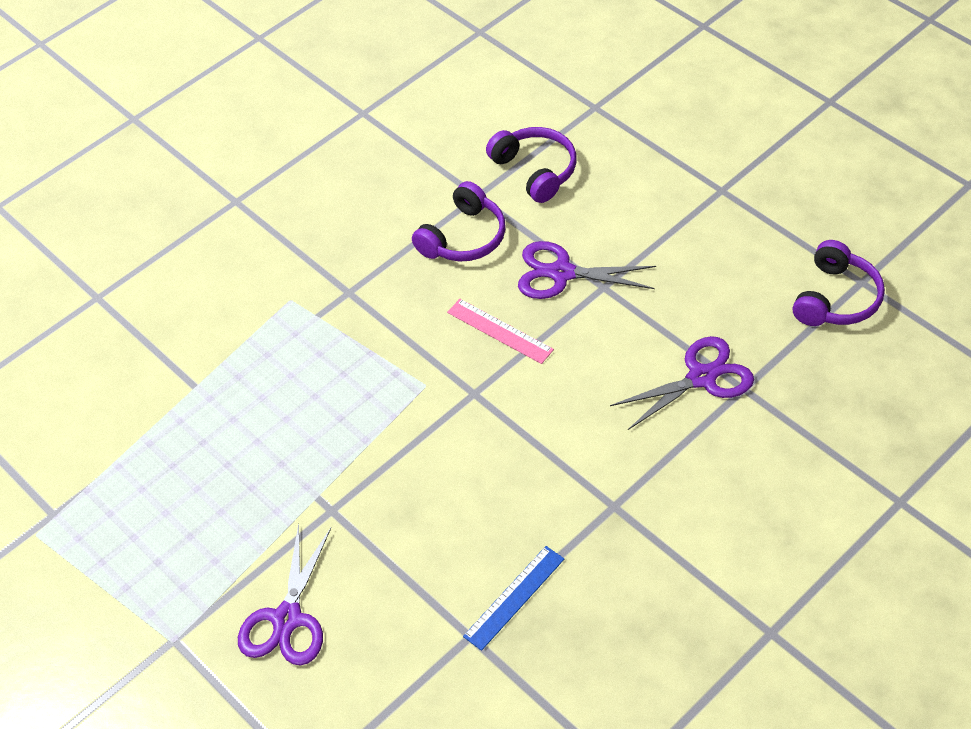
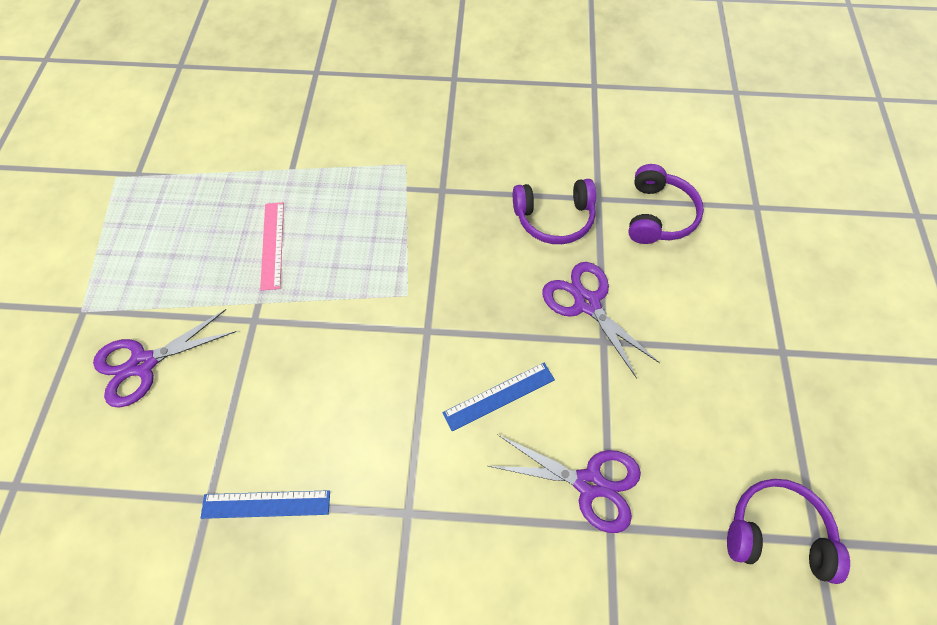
camera: 45 degrees right, 10 degrees up
pink ruler [447,299,554,364] -> pink ruler moved to [260,202,284,291]
purple headphones [793,240,885,326] -> purple headphones turned 150 degrees counterclockwise [727,479,850,584]
none -> blue ruler [442,363,555,432]

